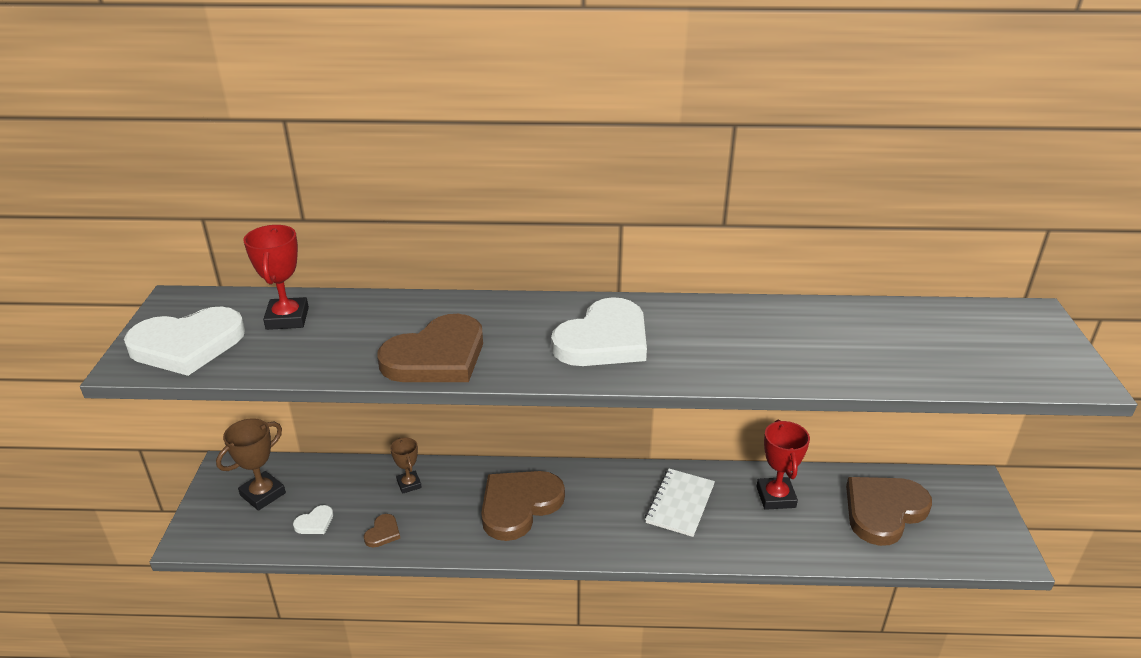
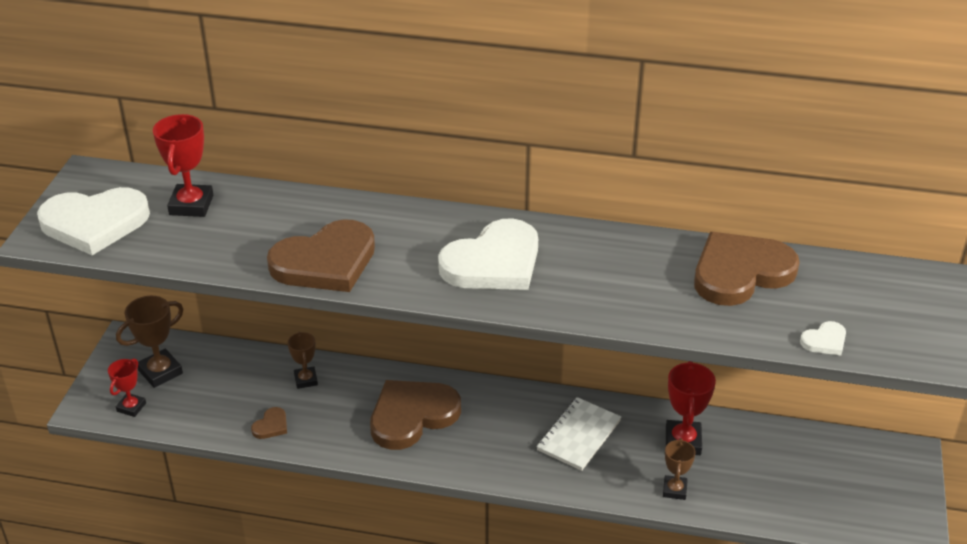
camera: 10 degrees right, 5 degrees up
white heart [293,505,333,534] -> white heart moved to [800,321,846,355]
brown heart [846,477,932,546] -> brown heart moved to [694,232,799,306]
none -> red trophy [108,358,146,417]
none -> brown trophy [663,438,696,500]

